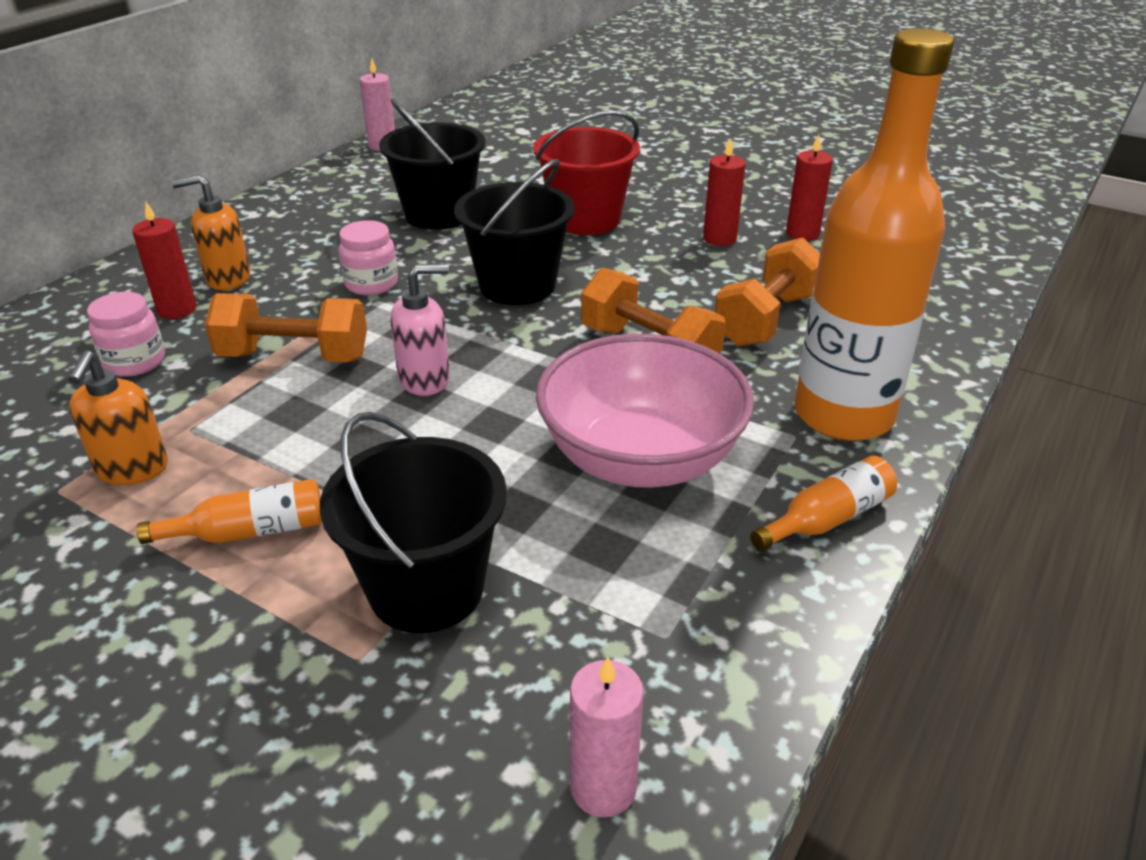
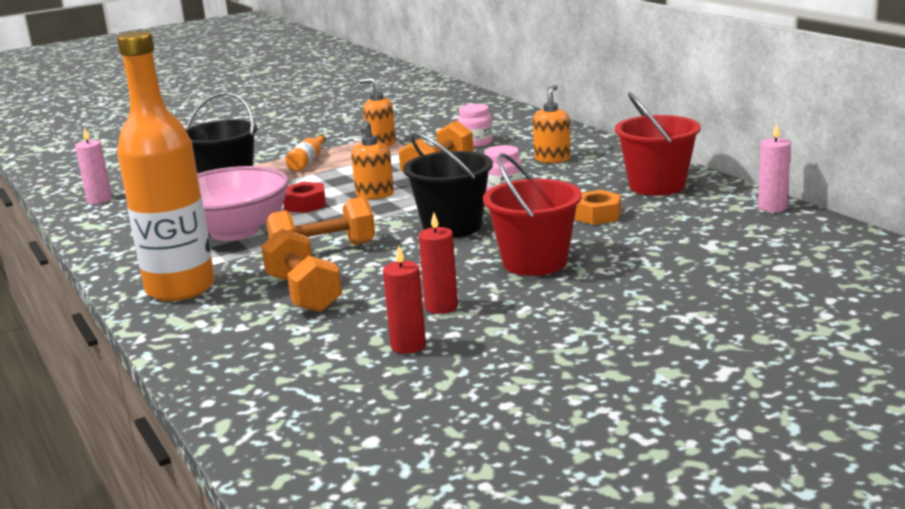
camera: 120 degrees right, 15 degrees down
red candle [132,202,196,319] -> none
black bucket [379,98,485,229] -> orange nut [574,190,621,225]
pink soap dispenser [390,264,450,396] -> orange soap dispenser [351,120,394,199]
orange bottle [750,456,897,551] -> none
none -> red nut [283,182,326,213]
none -> red bucket [615,92,701,196]

